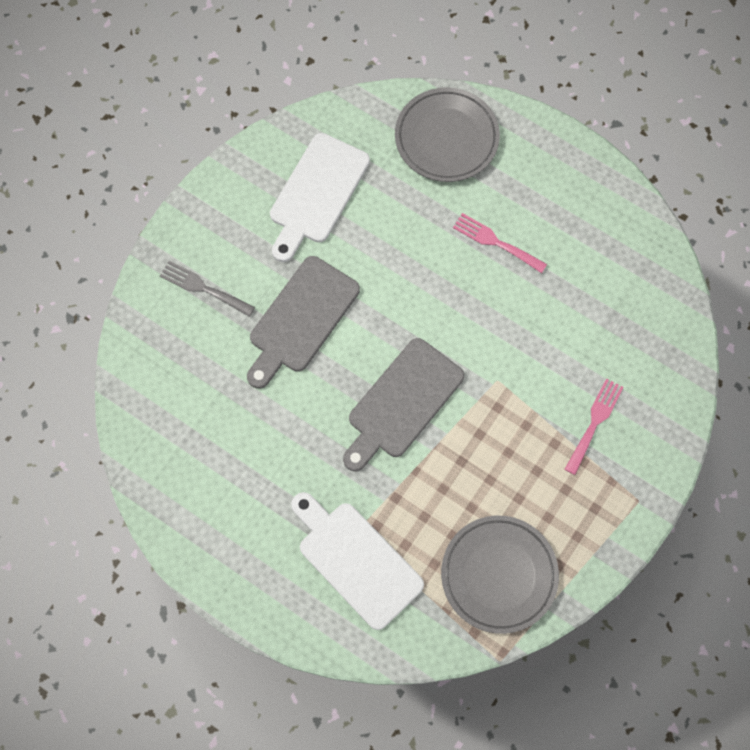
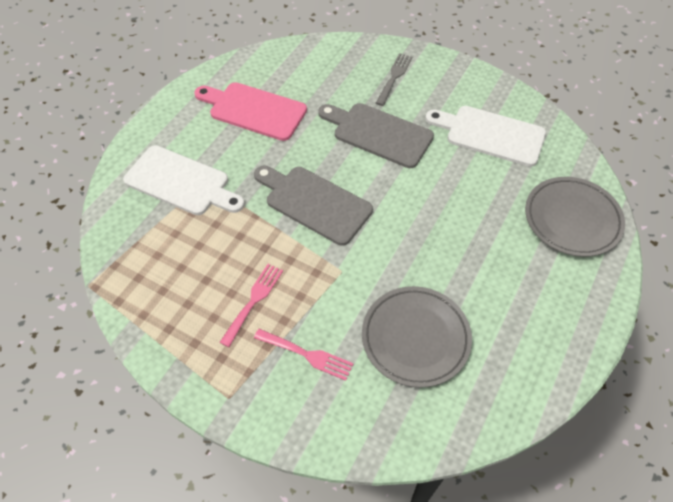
camera: 85 degrees right, 15 degrees down
white cutting board [291,492,424,630] -> white cutting board turned 75 degrees clockwise [123,145,245,215]
grey plate [441,516,559,634] -> grey plate moved to [362,286,472,388]
pink fork [453,213,547,273] -> pink fork moved to [220,264,283,347]
none -> pink cutting board [194,82,307,141]

